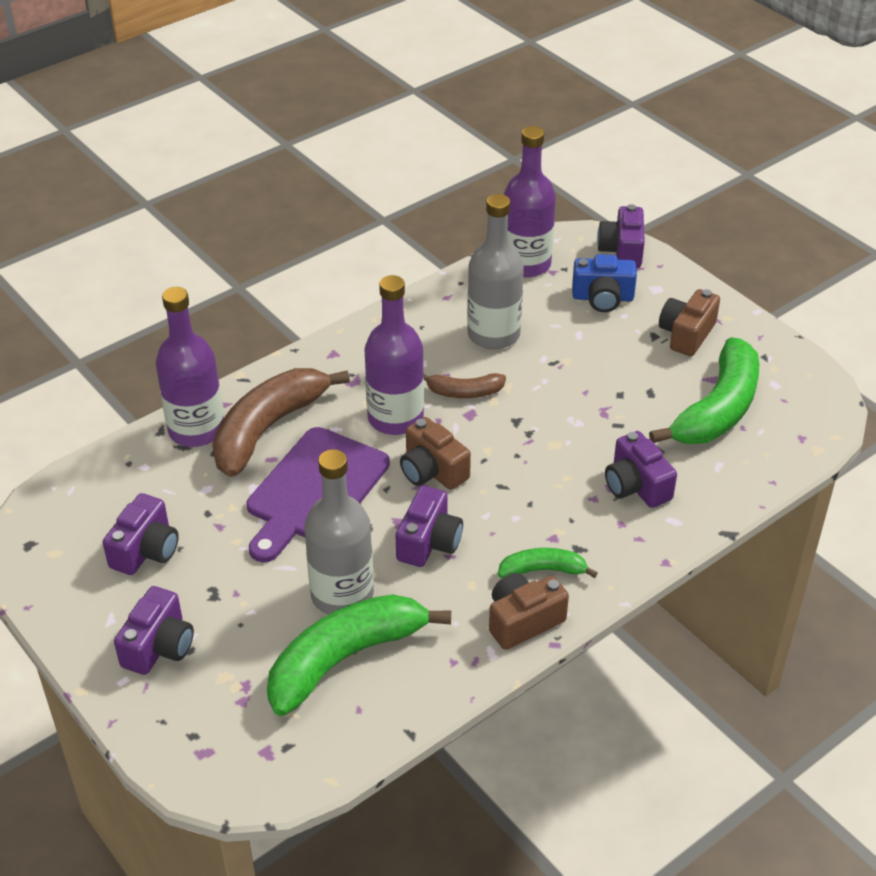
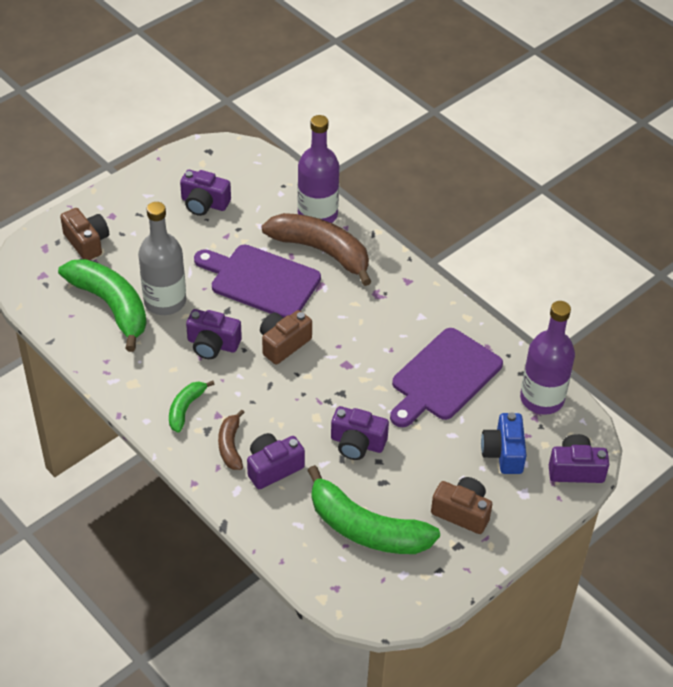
camera: 85 degrees right, 5 degrees up
purple camera [114,586,194,675] -> purple camera moved to [331,406,389,460]
purple bottle [365,275,424,435] -> none
brown banana [424,373,506,398] -> brown banana moved to [218,409,245,470]
grey bottle [467,194,524,349] -> purple cutting board [390,328,503,427]
brown camera [489,573,569,650] -> brown camera moved to [60,208,109,260]
green banana [498,548,598,578] -> green banana turned 150 degrees counterclockwise [169,381,215,433]

